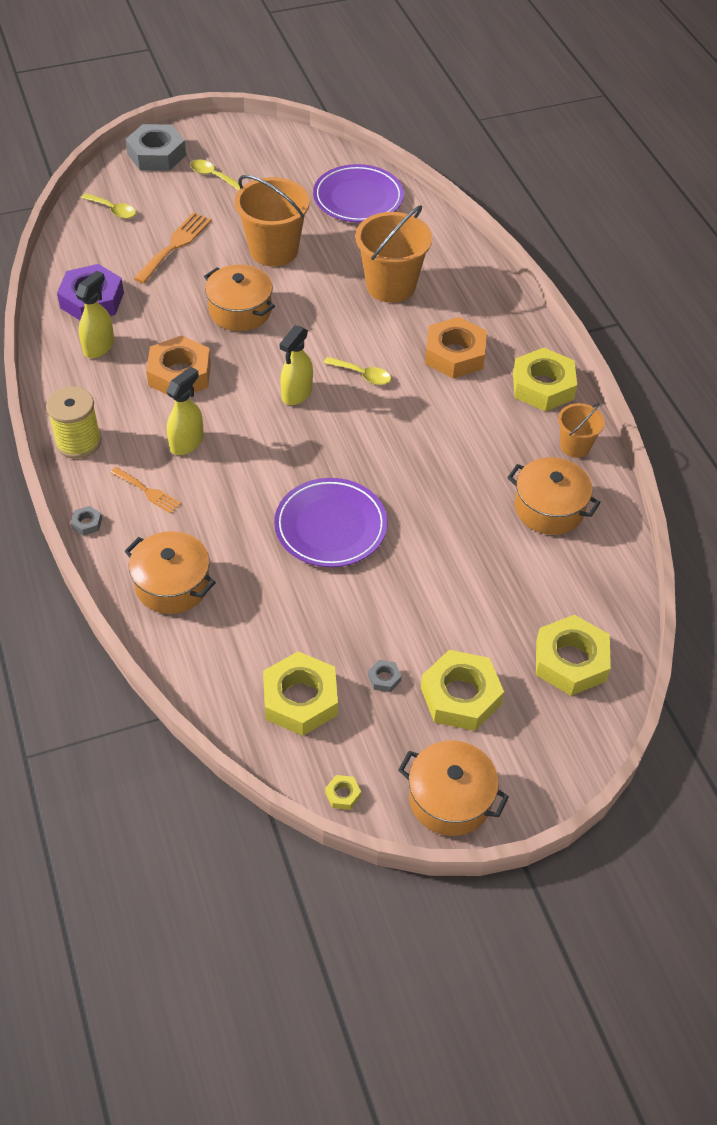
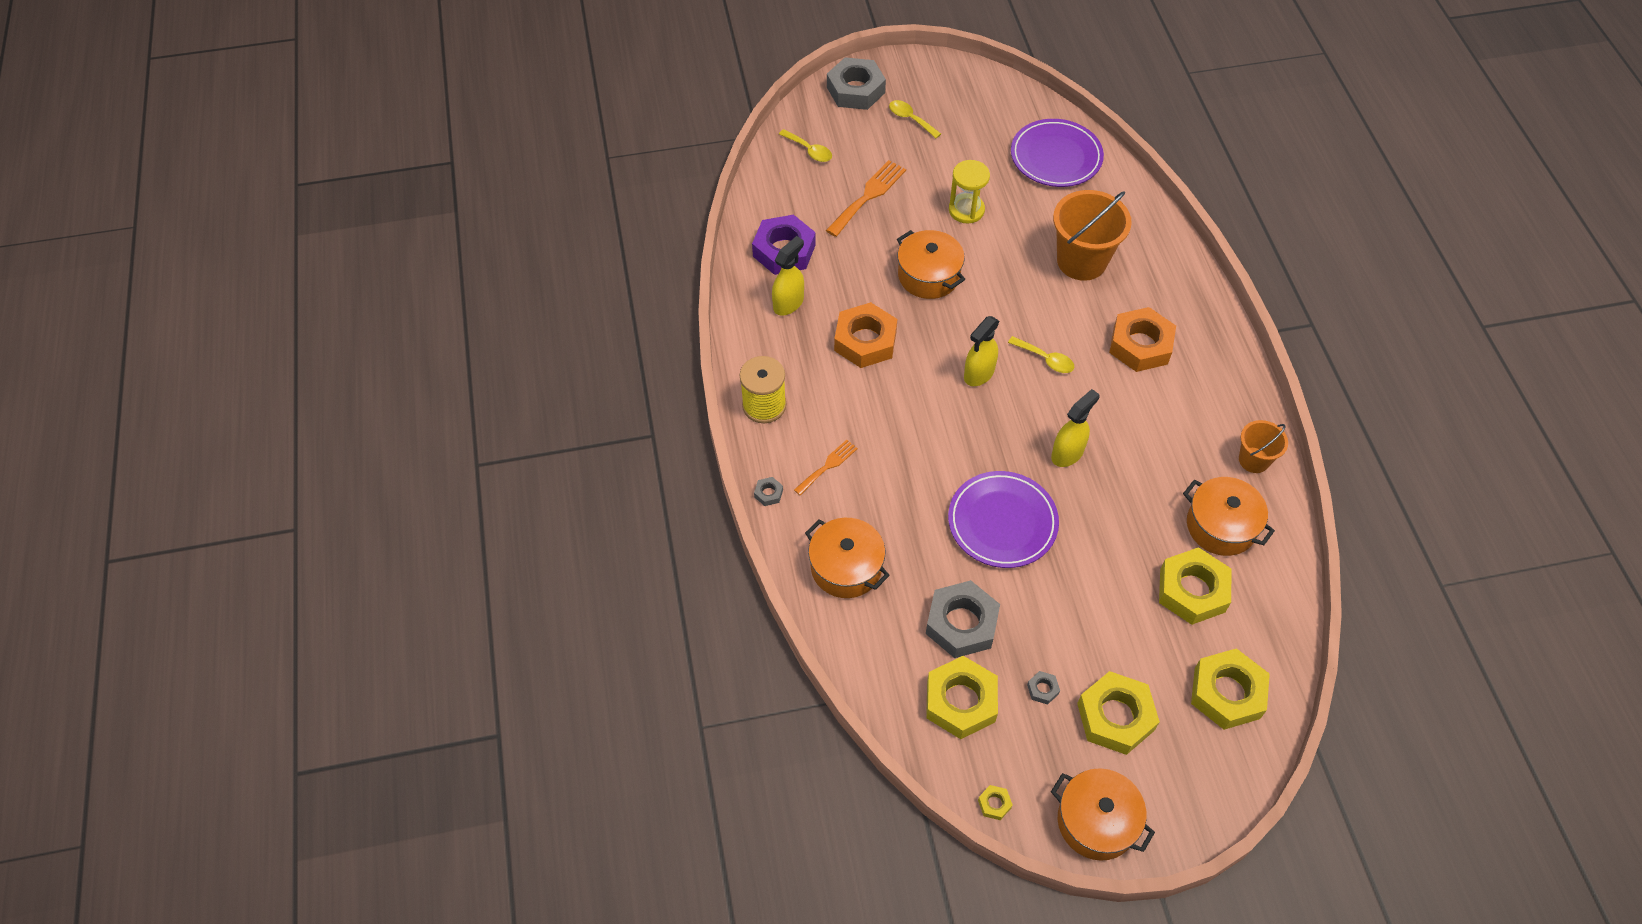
camera: 10 degrees right, 5 degrees up
orange fork [110,467,181,514] -> orange fork turned 90 degrees counterclockwise [794,440,858,496]
yellow spray bottle [166,367,204,455] -> yellow spray bottle moved to [1051,389,1099,467]
orange bucket [234,175,310,267] -> yellow hourglass [949,160,990,223]
yellow nut [513,348,577,411] -> yellow nut moved to [1159,547,1231,625]
none -> grey nut [926,580,1000,658]

